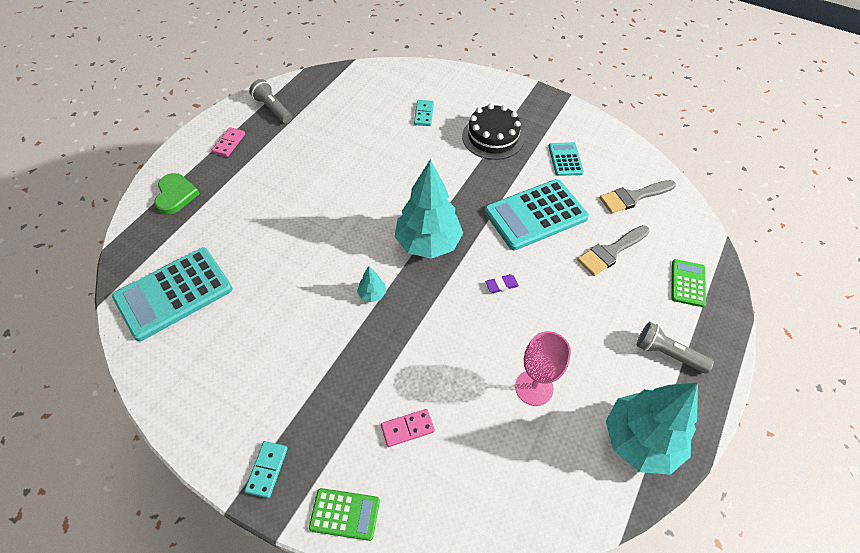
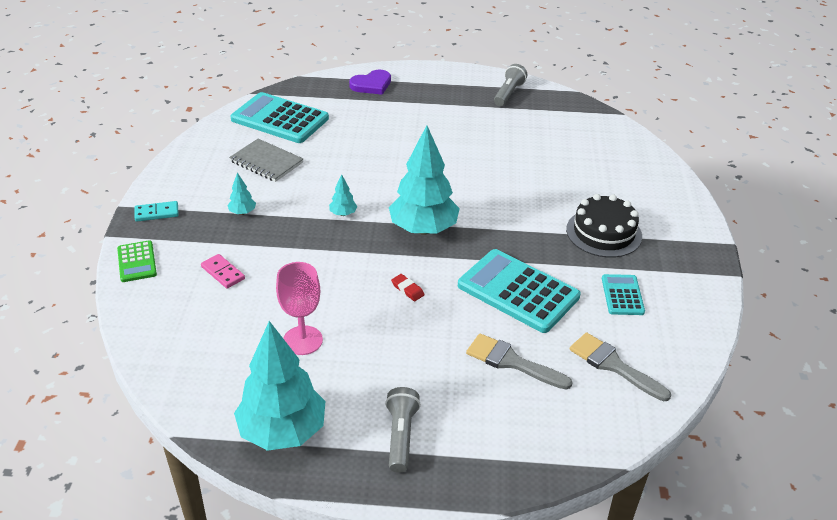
camera: 65 degrees right, 15 degrees down
green heart [154,173,200,215] -> purple heart [349,70,391,95]
pink domino [212,127,245,157] -> none
turquoise domino [414,100,434,126] -> none
purple eraser [485,274,519,293] -> red eraser [391,274,424,301]
turquoise calculator [548,142,584,176] -> turquoise calculator turned 60 degrees counterclockwise [602,274,645,315]
green calculator [671,259,706,307] -> none
none -> turquoise tree [227,173,256,215]
none -> grey notebook [229,139,303,182]

